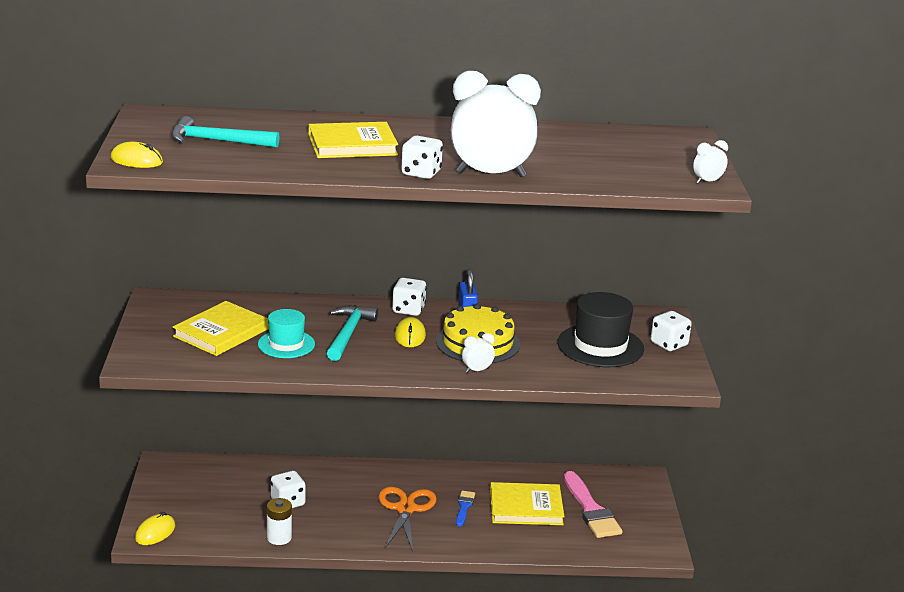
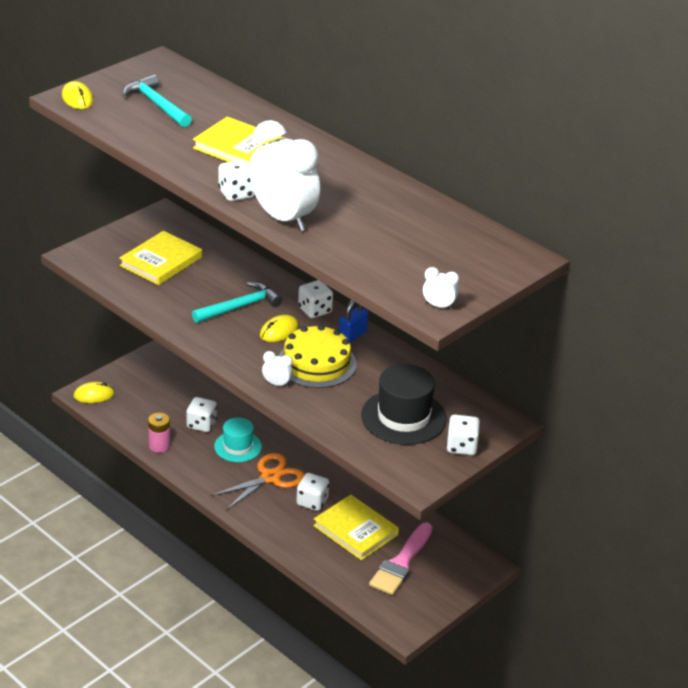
camera: 45 degrees right, 10 degrees up
yellow book [173,301,269,356] -> yellow book turned 45 degrees counterclockwise [119,231,202,285]
turquoise hat [258,309,315,358] -> turquoise hat moved to [214,417,262,462]
white battery [267,498,292,545] -> pink battery [148,413,170,453]
blue brush [456,491,475,527] -> white dice [296,473,329,511]

